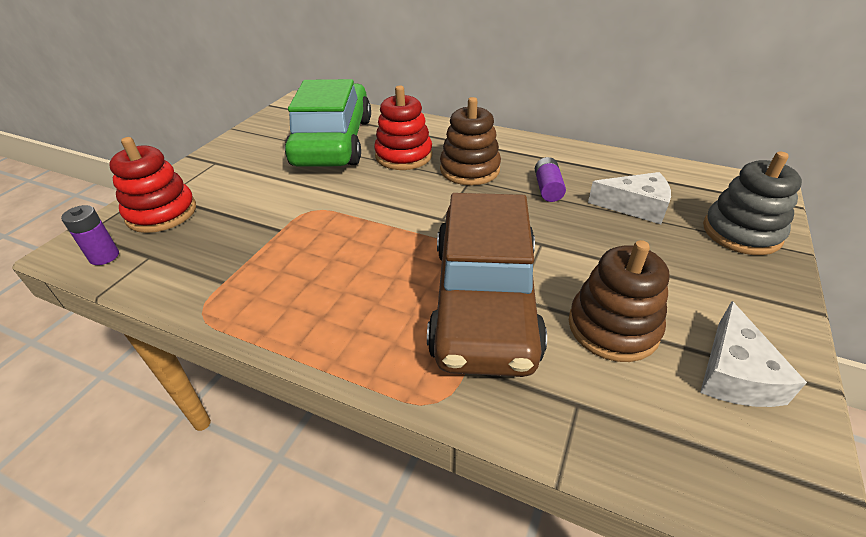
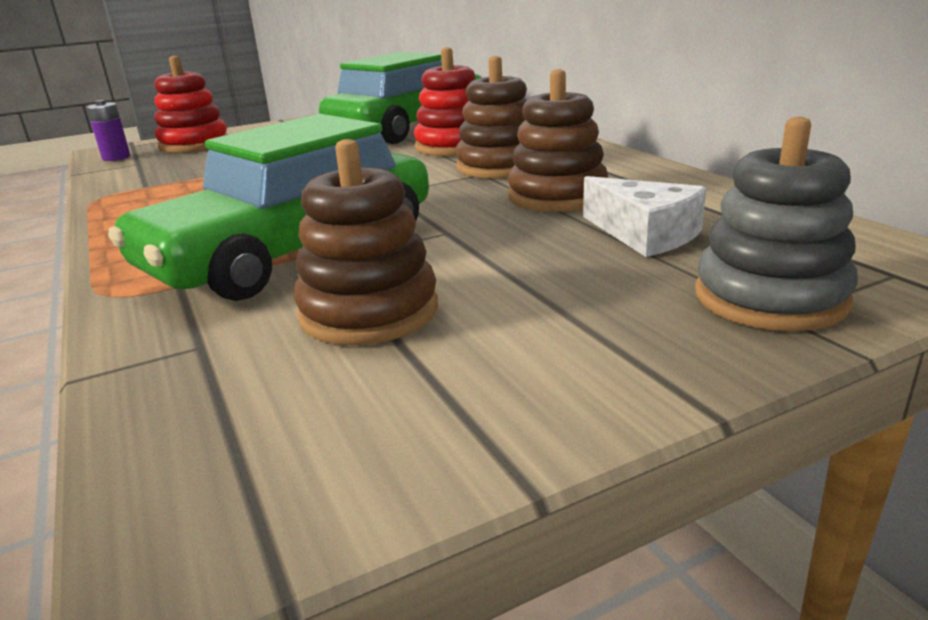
camera: 40 degrees right, 15 degrees down
brown car [427,193,547,377] -> green car [108,114,429,301]
purple battery [535,157,566,202] -> brown stacking toy [508,69,608,212]
white cheese [700,301,807,407] -> none

